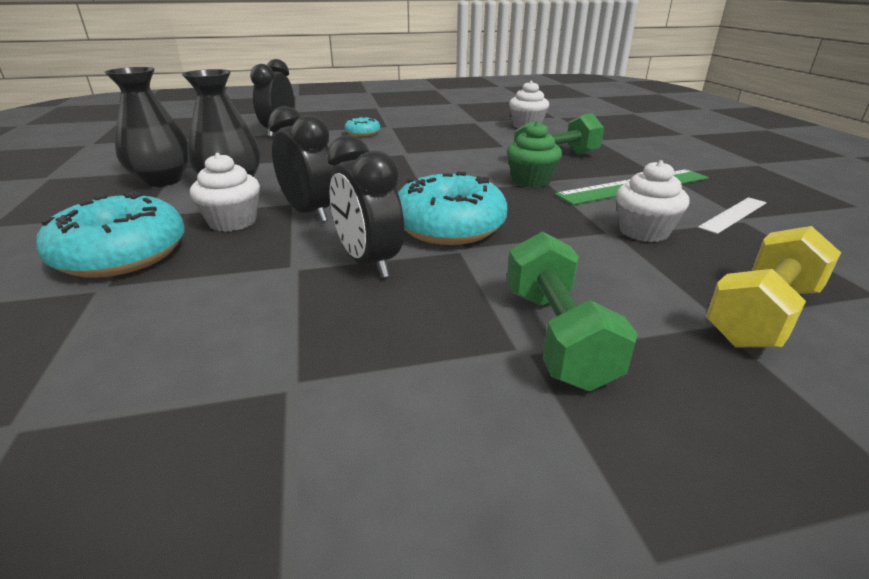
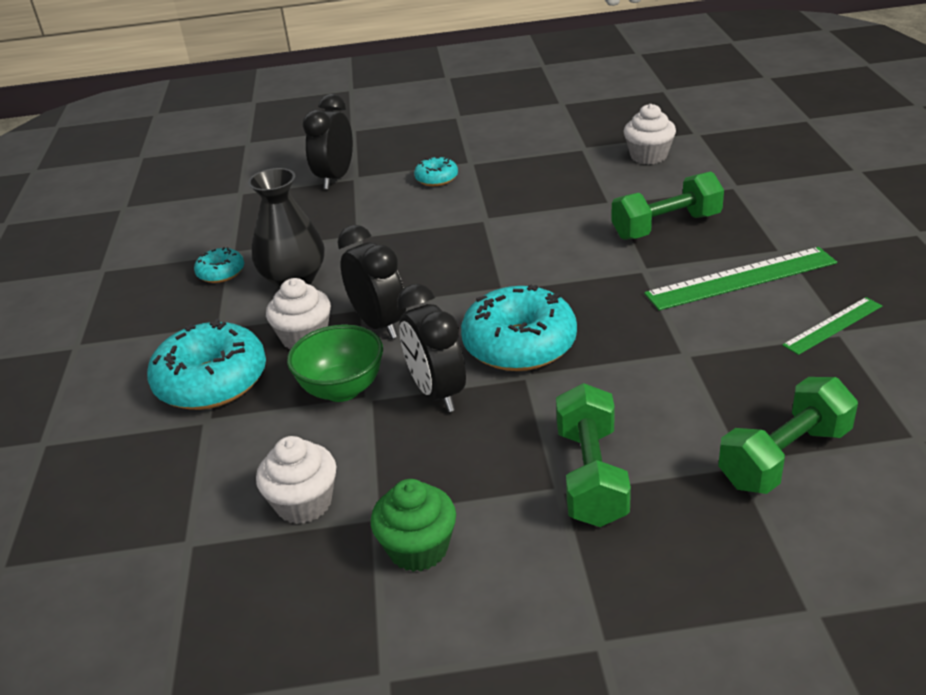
camera: 10 degrees right, 5 degrees up
black vase [105,67,189,187] -> turquoise donut [194,247,244,283]
green cupcake [507,121,562,188] -> green cupcake moved to [371,479,456,572]
white cupcake [616,160,690,242] -> white cupcake moved to [256,436,336,524]
white ruler [698,197,767,234] -> green ruler [782,297,883,355]
yellow dumbbell [706,226,841,347] -> green dumbbell [718,377,858,494]
none -> green bowl [287,324,383,402]

